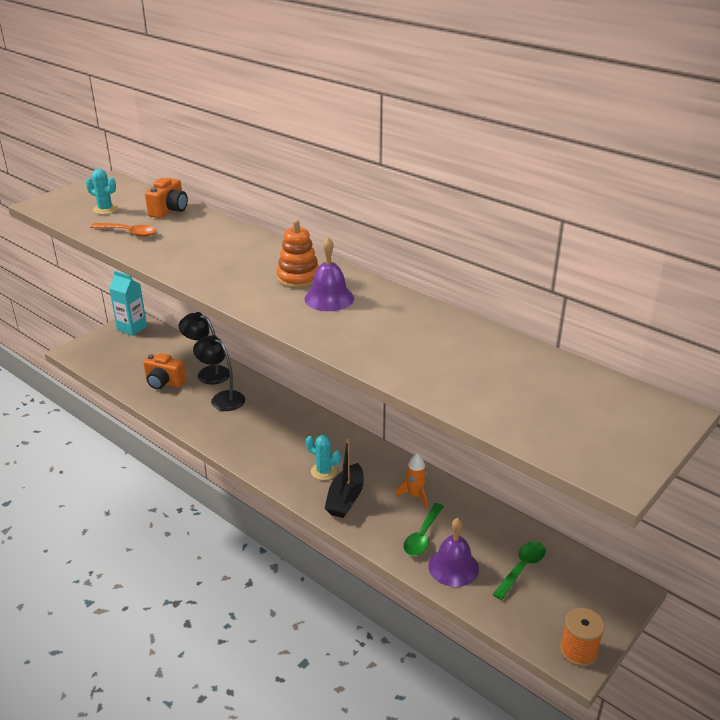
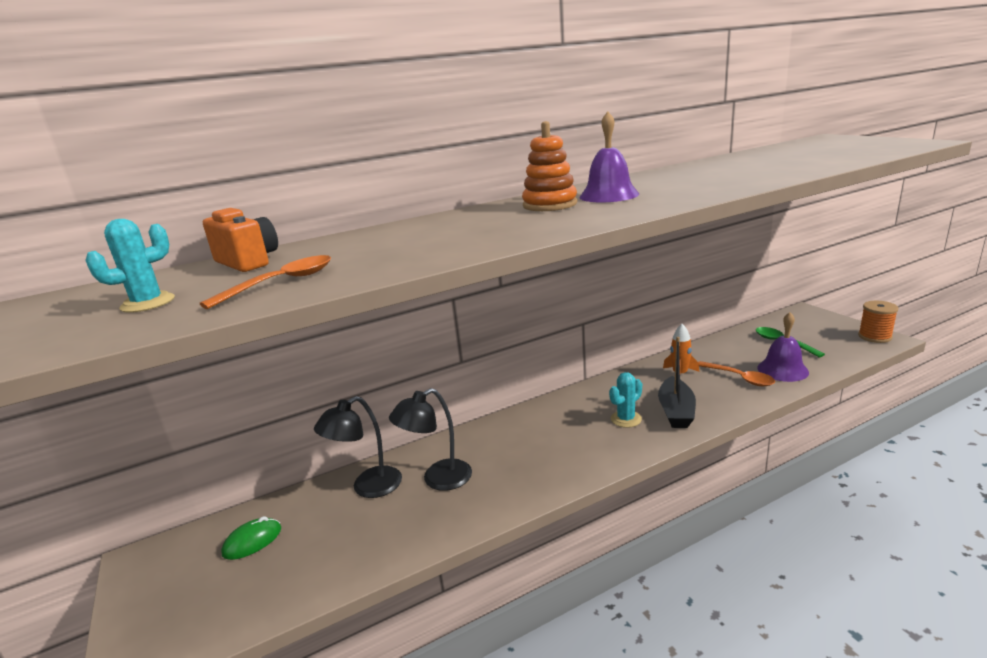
camera: 65 degrees left, 10 degrees down
turquoise carton [109,271,147,336] -> none
orange camera [143,353,186,390] -> none
black boat [324,438,364,518] -> black boat turned 60 degrees clockwise [658,337,696,428]
green spoon [403,503,444,556] -> orange spoon [698,361,775,386]
none -> green mouse [221,516,281,560]

